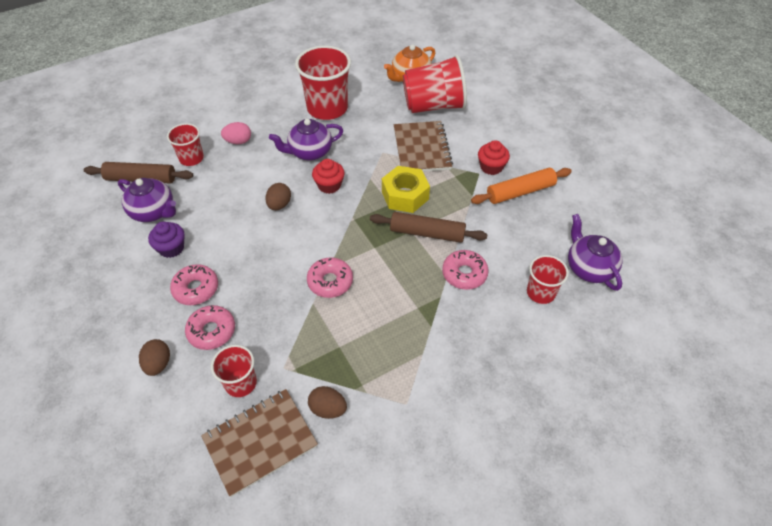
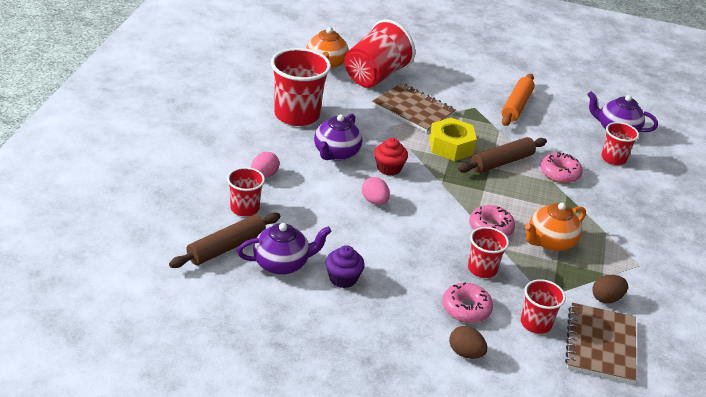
camera: 50 degrees left, 15 degrees down
pink donut [170,264,218,305] -> none
brown egg [265,183,291,210] -> pink egg [362,177,390,205]
red cupcake [478,140,510,175] -> none
none -> red cup [468,227,509,278]
none -> orange teapot [525,203,586,251]

